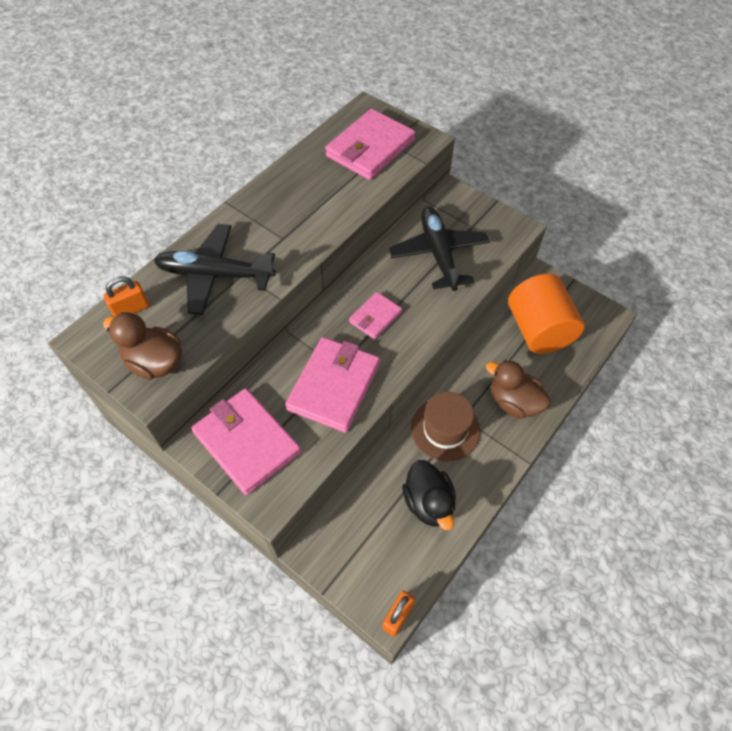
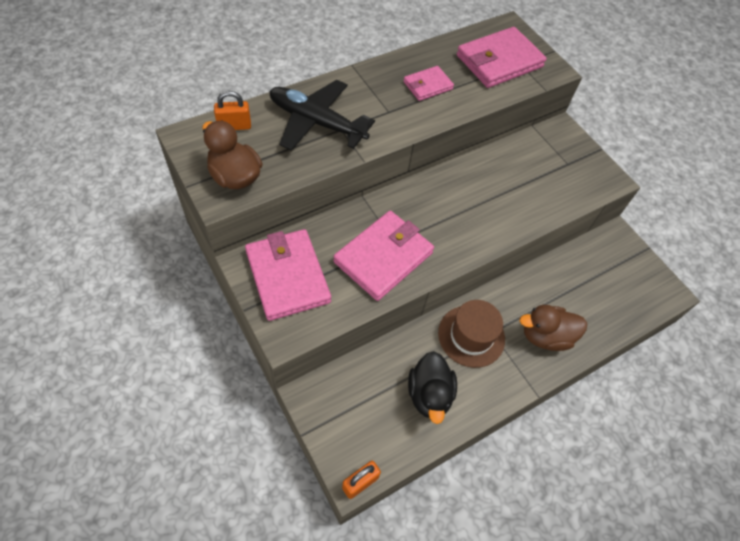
camera: 15 degrees right, 0 degrees up
pink wallet [349,292,402,339] -> pink wallet moved to [404,66,454,101]
black plane [389,206,490,291] -> none
brown duck [486,360,551,419] -> brown duck turned 60 degrees counterclockwise [519,305,587,351]
orange cylinder [508,274,585,354] -> none

